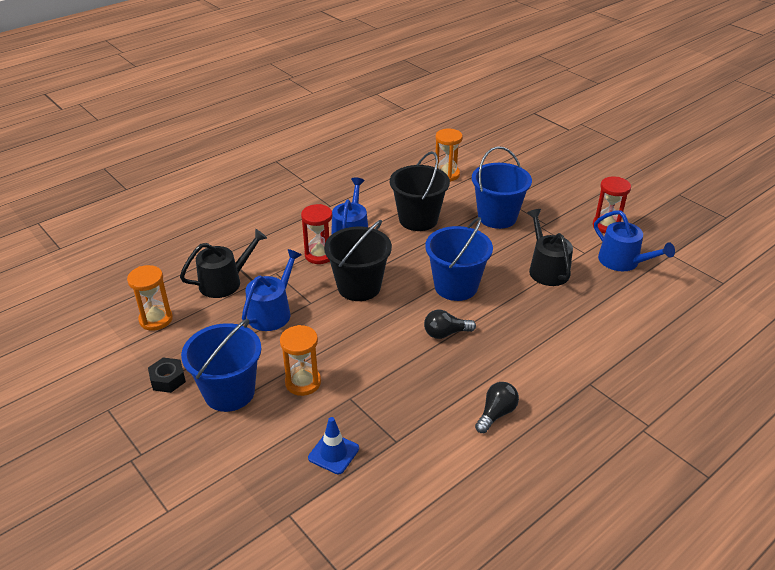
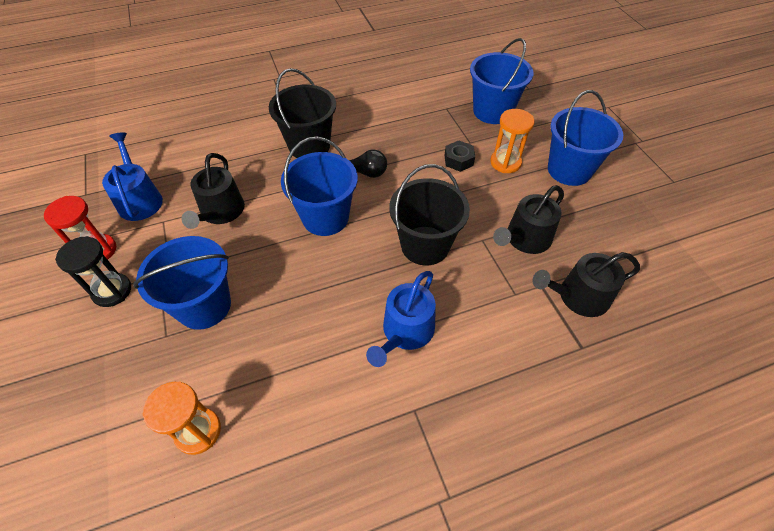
camera: 160 degrees left, 15 degrees up
orange hourglass [127,265,173,331] -> none
black nut [148,357,186,393] -> black nut moved to [445,140,475,172]
blue watering can [242,249,302,331] -> black watering can [493,185,564,254]
red hourglass [301,204,333,264] -> none
blue traffic cone [308,417,359,474] -> blue bucket [470,38,534,124]
black bucket [390,151,450,231] -> black bucket moved to [269,68,336,158]
black light bulb [475,382,519,433] -> none
none -> black hourglass [55,236,131,307]

